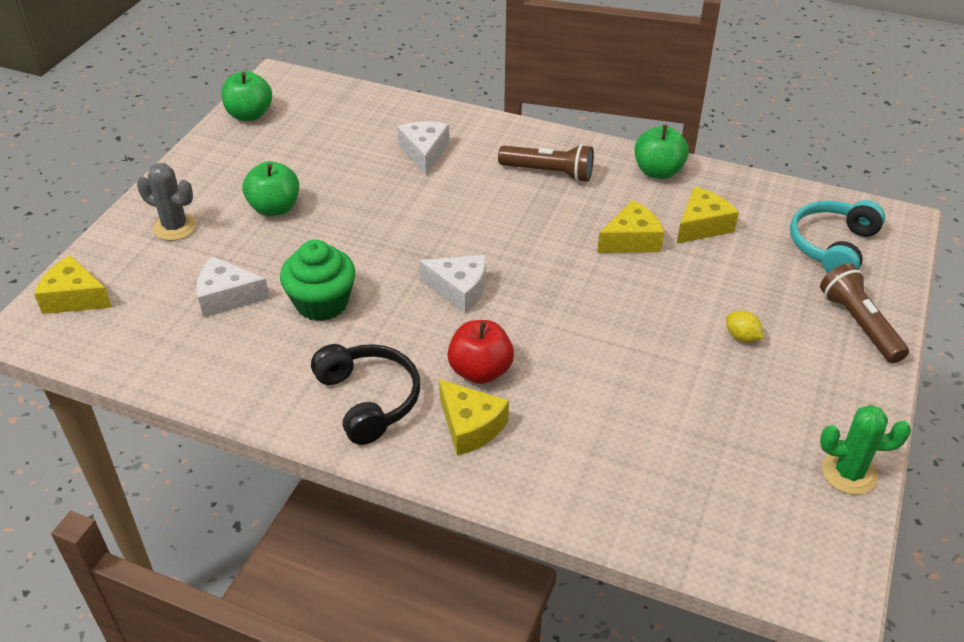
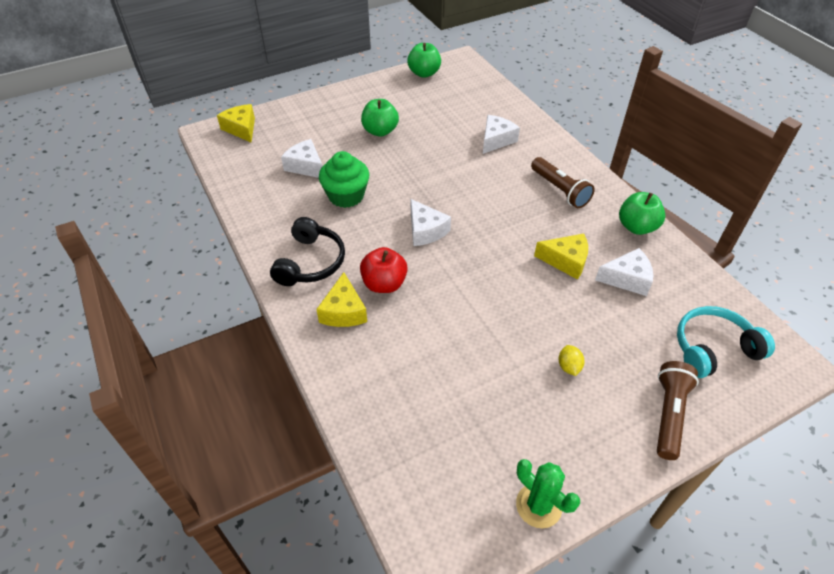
camera: 40 degrees right, 5 degrees up
grey cactus [137,163,197,241] -> none
yellow cheese [677,187,739,244] -> white cheese [595,248,653,296]

